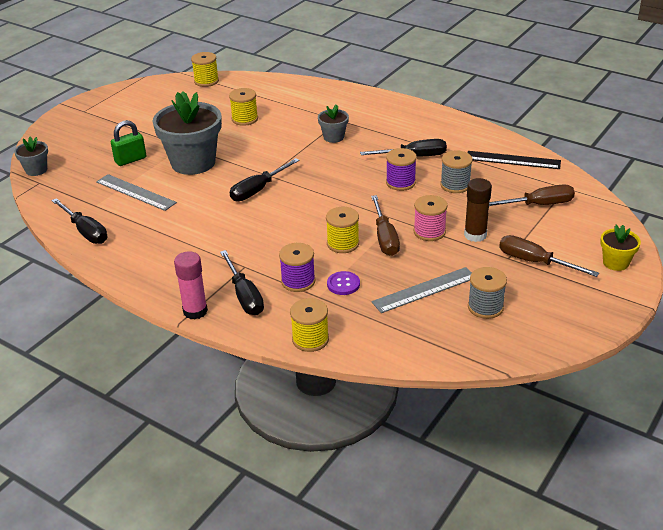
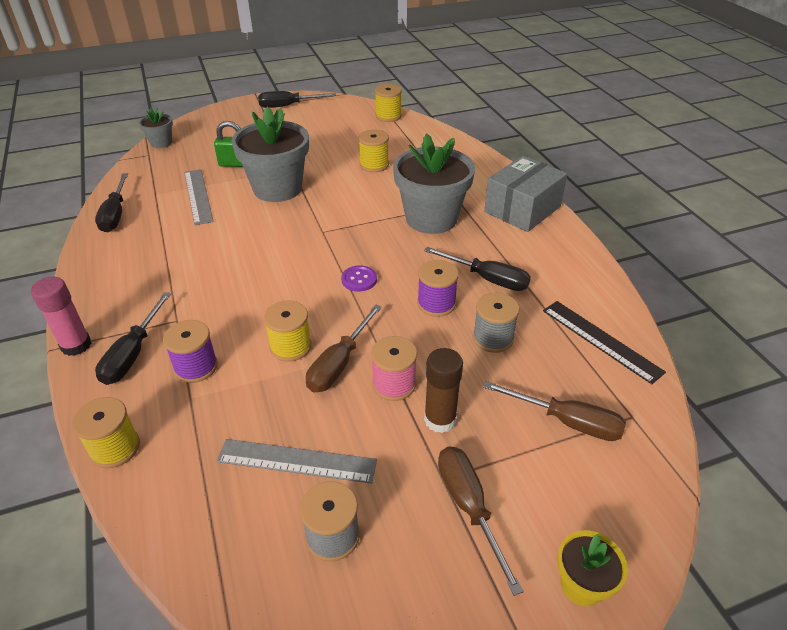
camera: 35 degrees right, 5 degrees up
black screwdriver [230,158,300,202] -> black screwdriver moved to [258,91,336,108]
grey flower pot [318,105,349,143] -> grey flower pot [393,133,475,234], size x2.08
purple button [327,271,360,295] -> purple button moved to [341,265,377,292]
none -> grey box [484,156,568,232]

